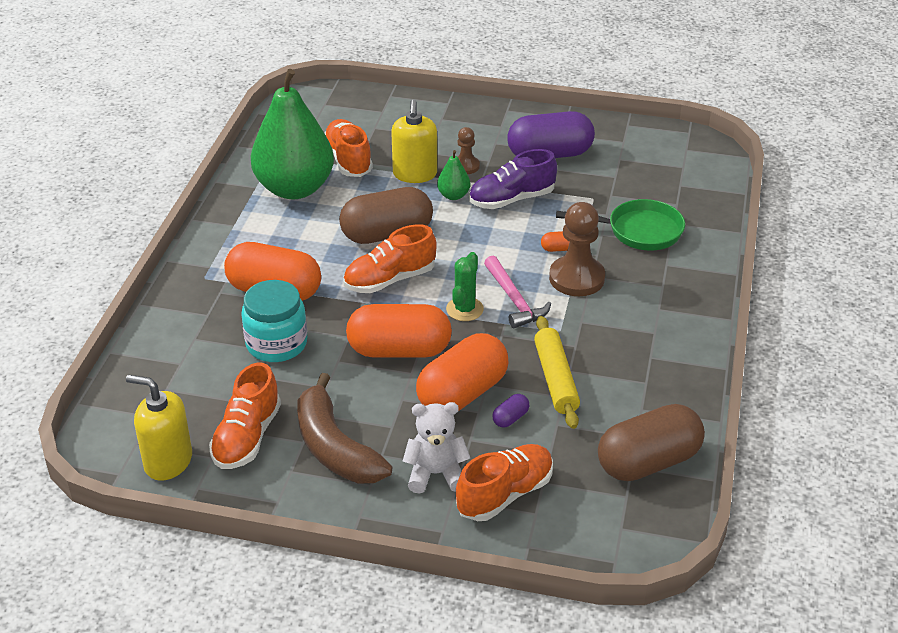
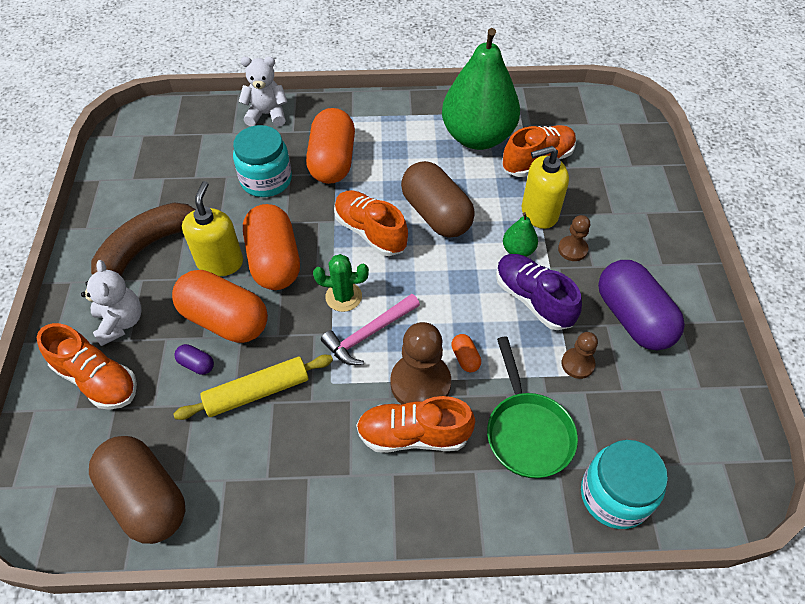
camera: 75 degrees right, 15 degrees up
yellow soap dispenser [126,375,192,481] -> yellow soap dispenser moved to [182,181,243,277]
orange shoe [209,363,281,469] -> orange shoe moved to [356,396,475,453]
none -> white teddy bear [239,57,287,127]
none -> brown pawn [561,332,598,379]
none -> turquoise jar [581,440,668,529]

